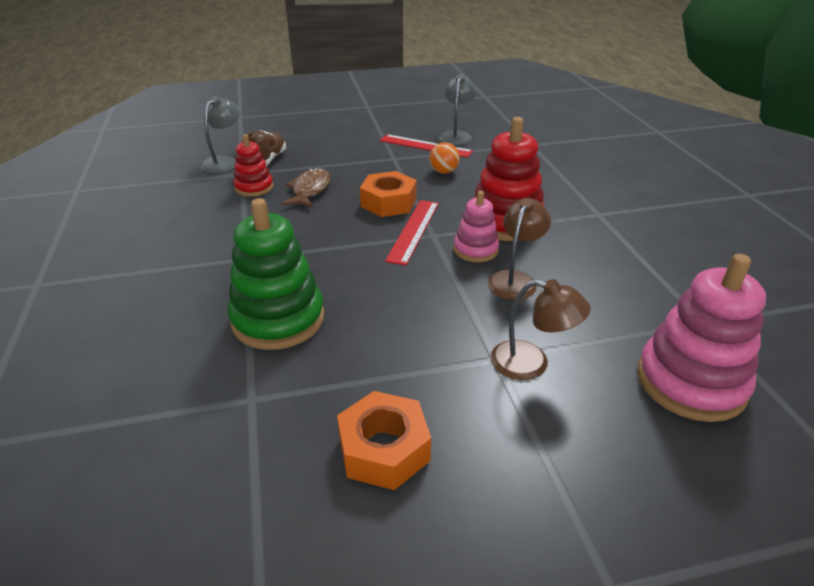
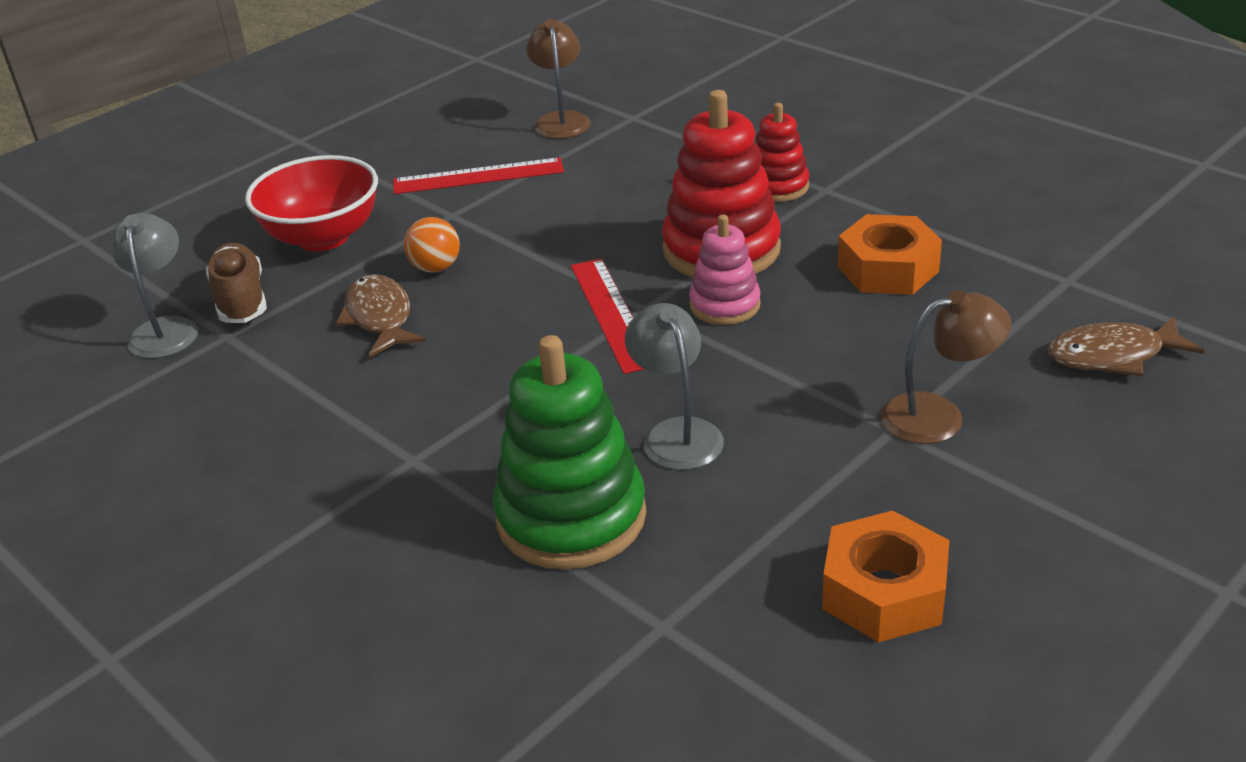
camera: 30 degrees left, 0 degrees up
red stacking toy [234,134,273,197] -> red stacking toy moved to [756,103,809,202]
orange nut [360,171,416,217] -> orange nut moved to [838,214,942,295]
orange ball [429,142,460,174] -> orange ball moved to [404,217,460,273]
grey lamp [439,74,476,145] -> grey lamp moved to [625,303,724,470]
brown lamp [488,198,551,300] -> brown lamp moved to [527,19,591,139]
pink stacking toy [637,254,766,422] -> brown fish [1047,316,1205,376]
none -> red bowl [245,155,378,251]

